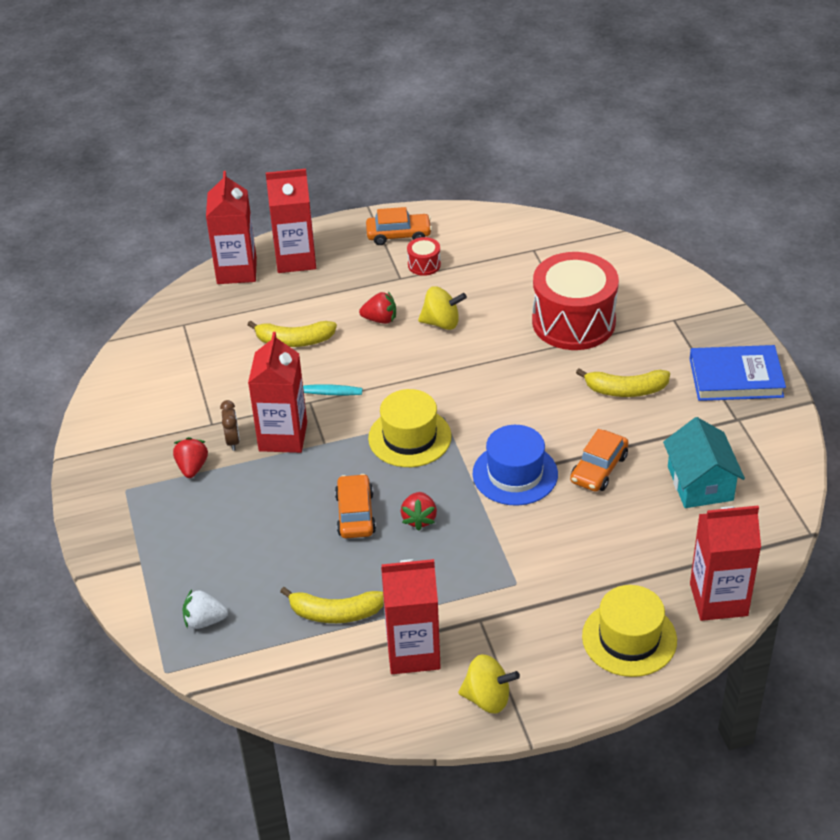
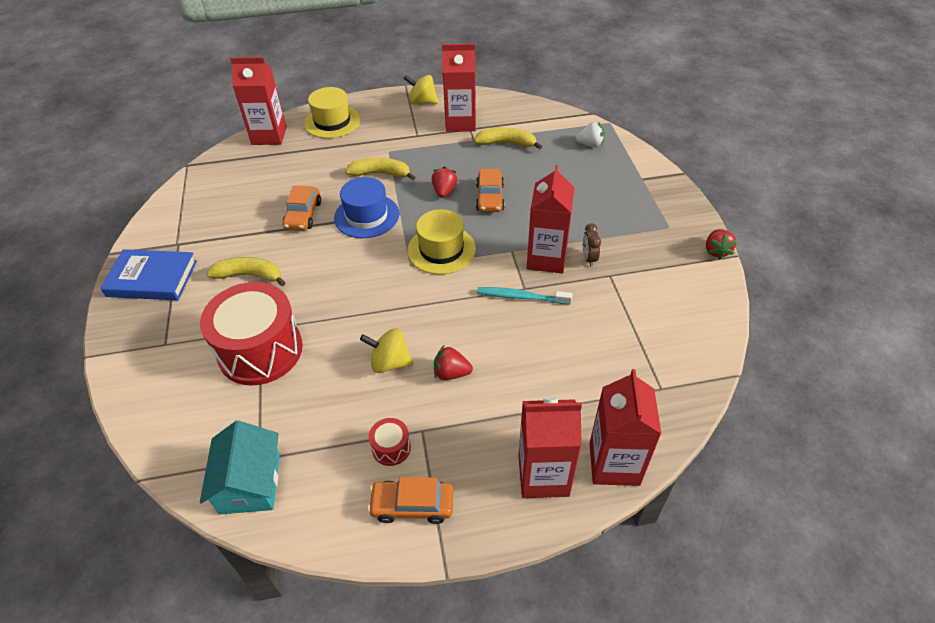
camera: 175 degrees left, 5 degrees up
red strawberry [173,437,208,478] -> red strawberry moved to [706,229,738,260]
yellow banana [247,320,337,347] -> yellow banana moved to [345,157,415,180]
orange car [570,429,629,492] -> orange car turned 150 degrees clockwise [283,185,321,231]
turquoise house [663,417,745,508] -> turquoise house moved to [200,420,280,514]

